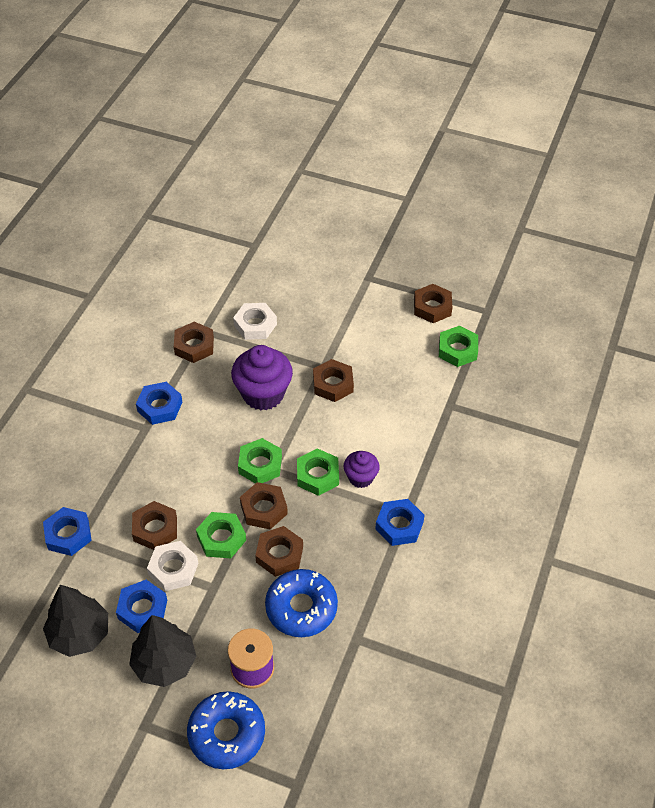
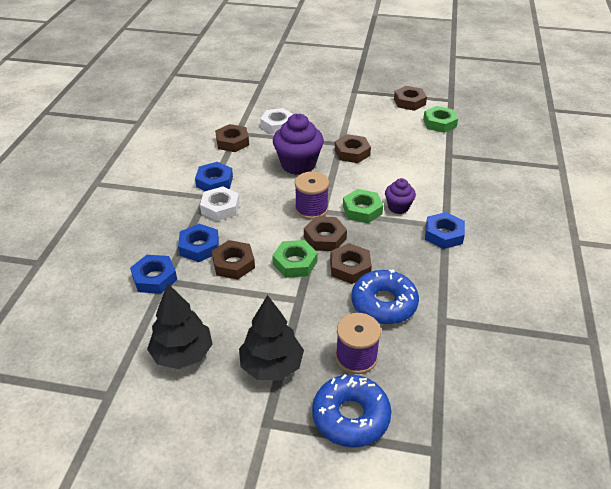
camera: 10 degrees left, 10 degrees down
blue nut [116,580,167,633] -> blue nut moved to [178,224,219,262]
white nut [147,541,198,591] -> white nut moved to [200,187,240,221]
green nut [238,438,282,484] -> purple spool [295,172,329,220]

